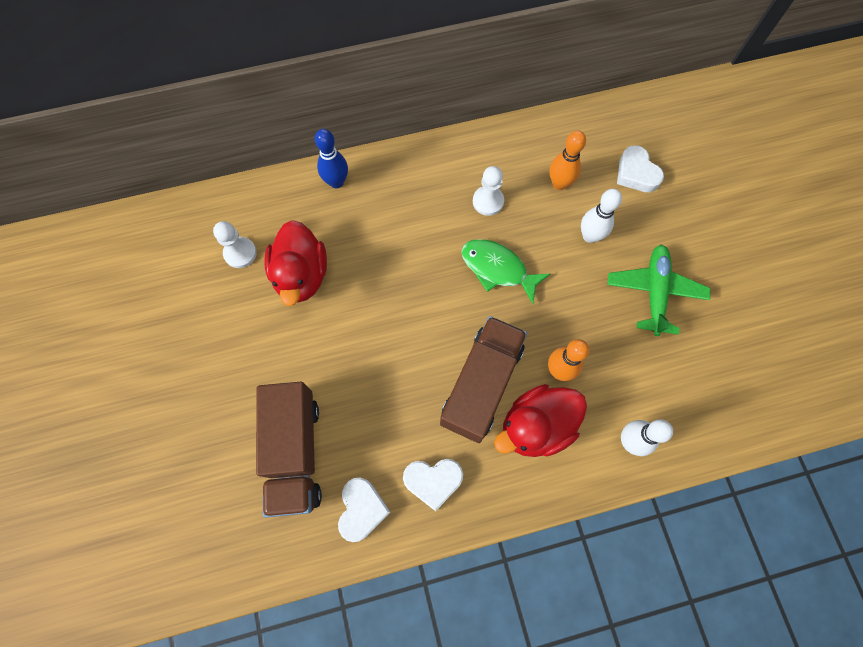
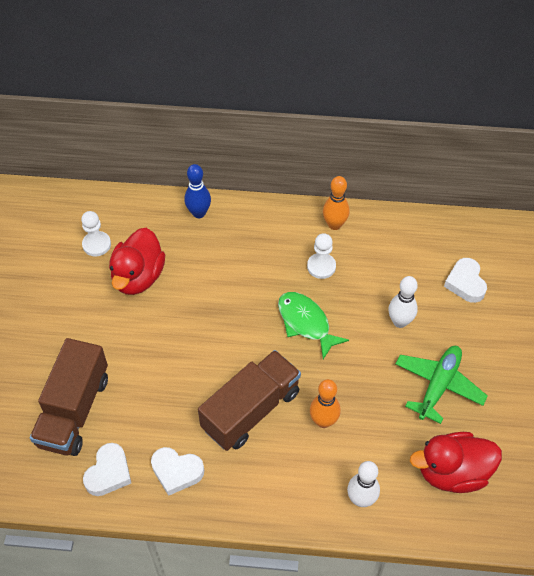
camera: 20 degrees right, 15 degrees down
red duck [494,384,587,457] -> red duck moved to [410,432,502,493]
orange bowling pin [550,131,586,190] -> orange bowling pin moved to [323,176,350,230]

